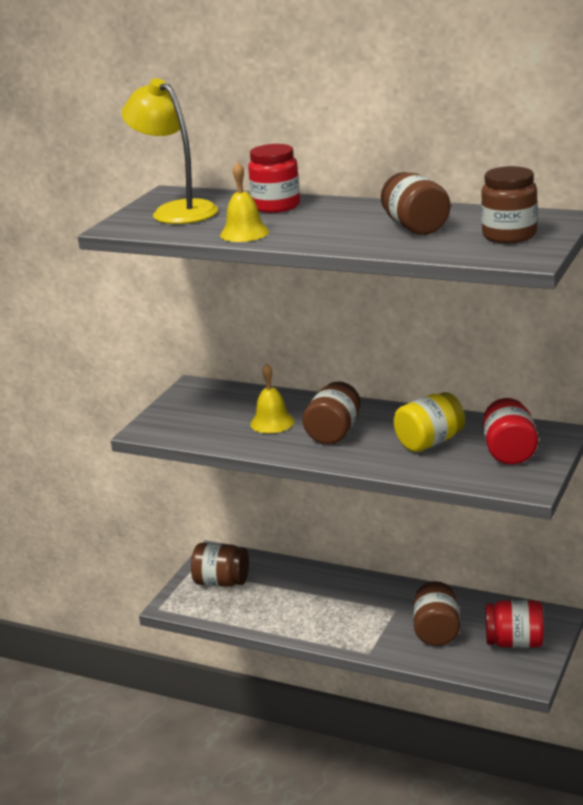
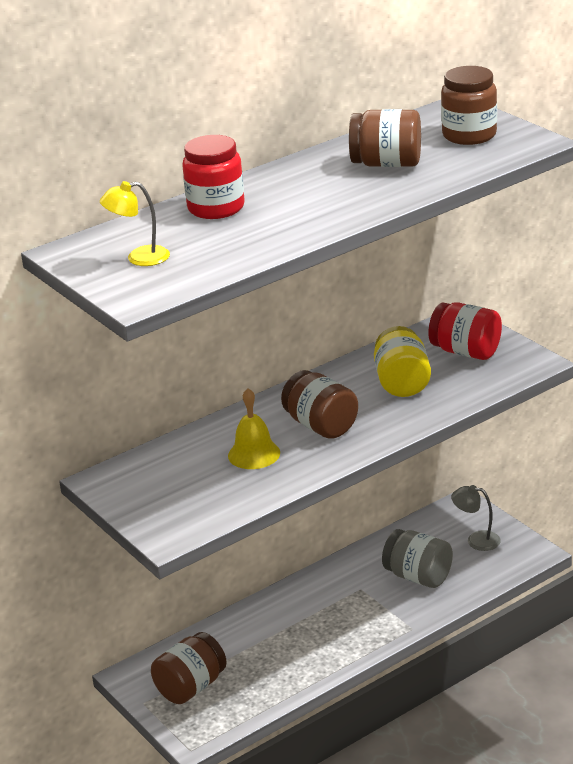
camera: 60 degrees left, 5 degrees up
yellow lamp [122,78,218,224] -> yellow lamp [100,181,170,266], size x0.51
yellow bell [220,162,269,242] -> none
brown jar [413,581,460,646] -> grey jar [382,529,453,588]
red jar [486,600,544,648] -> grey lamp [451,485,501,551]

